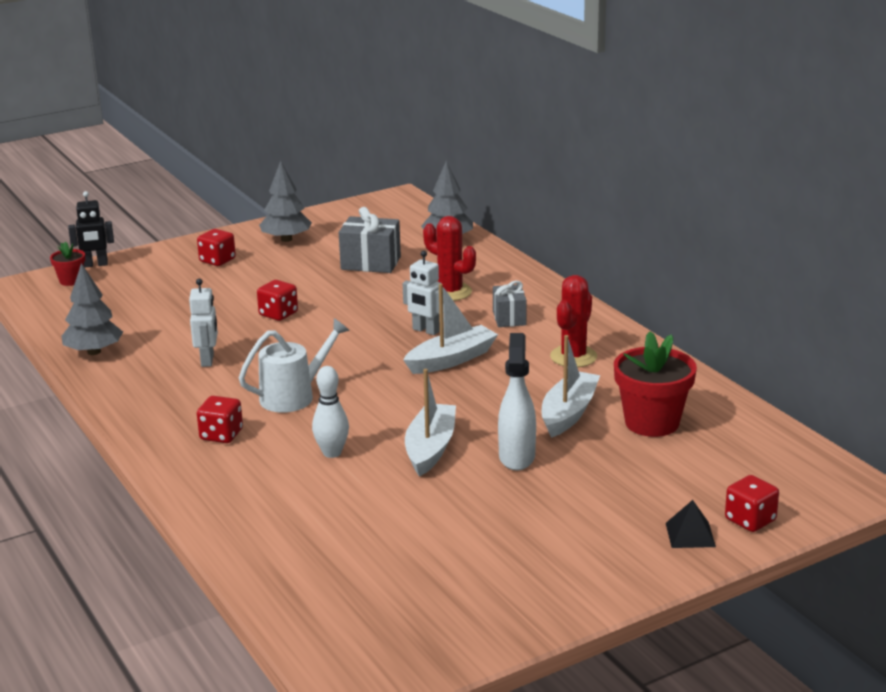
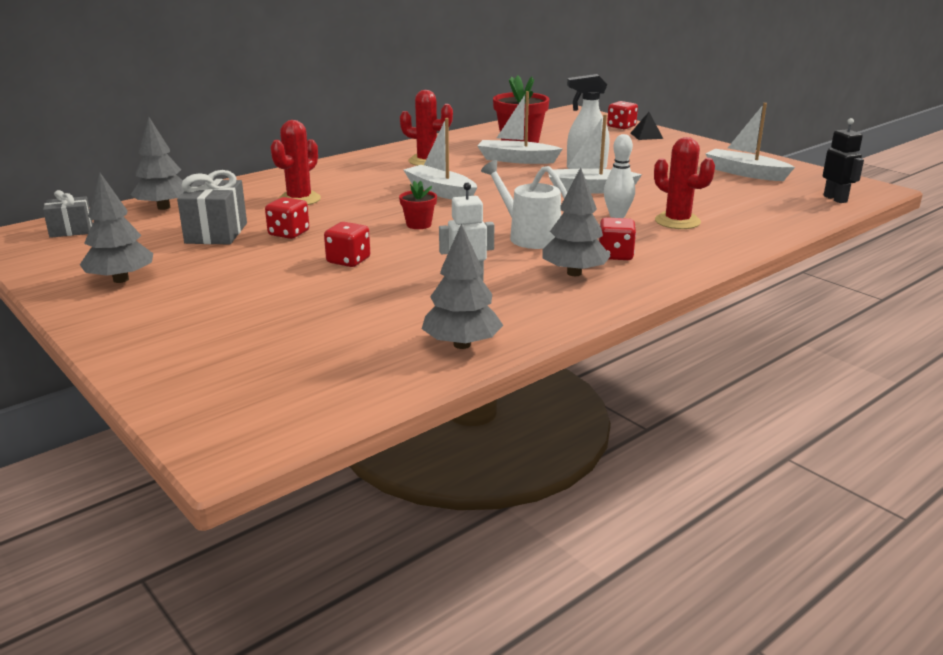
camera: 100 degrees left, 0 degrees up
red flower pot [50,242,85,286] -> red flower pot moved to [399,181,437,229]
black robot [68,191,114,268] -> black robot moved to [823,118,864,203]
red dice [197,229,236,266] -> red dice moved to [265,197,309,239]
white robot [403,251,442,335] -> none
grey gift [493,281,526,327] -> grey gift moved to [43,190,93,238]
none -> grey tree [542,167,611,276]
none -> red cactus [654,137,715,229]
none -> white boat [705,103,795,181]

